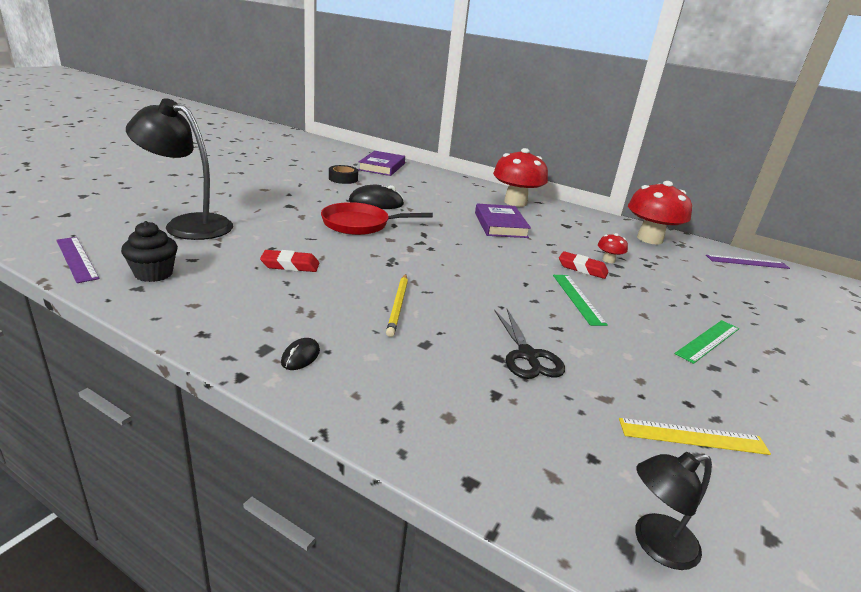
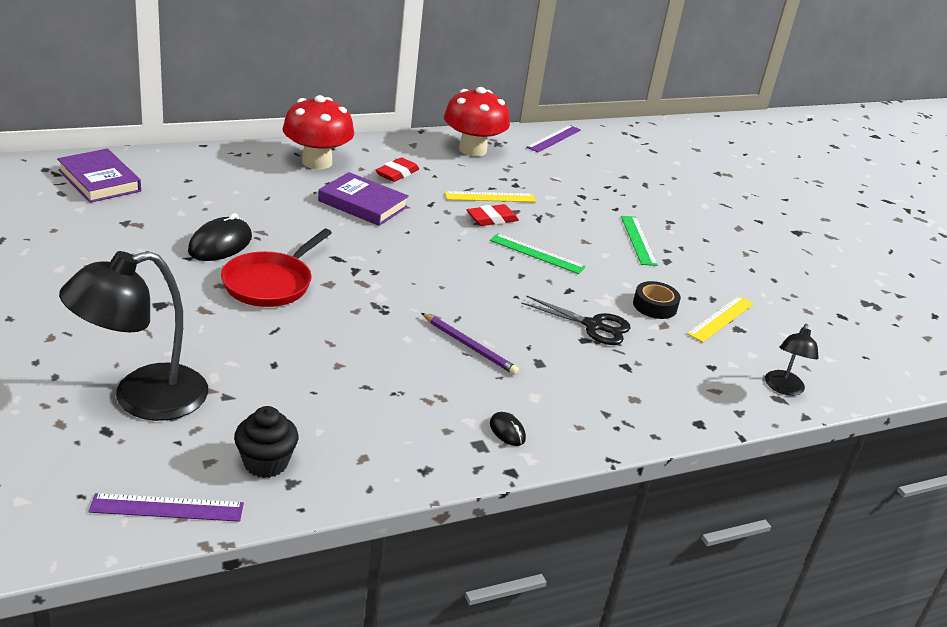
camera: 55 degrees left, 5 degrees up
red eraser [260,250,319,272] -> red eraser moved to [376,157,419,182]
black tape [329,165,358,184] -> black tape moved to [633,281,681,319]
yellow pencil [386,274,408,337] -> purple pencil [422,313,519,375]
red mushroom [598,233,628,263] -> yellow ruler [445,191,536,202]

